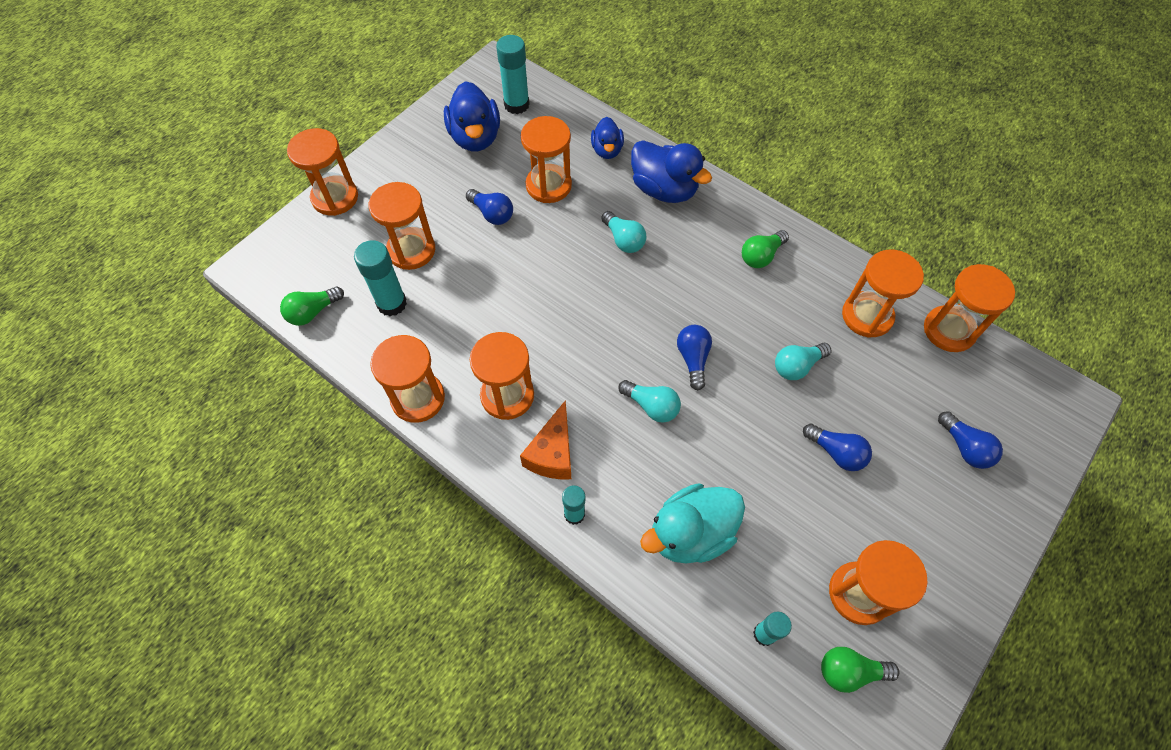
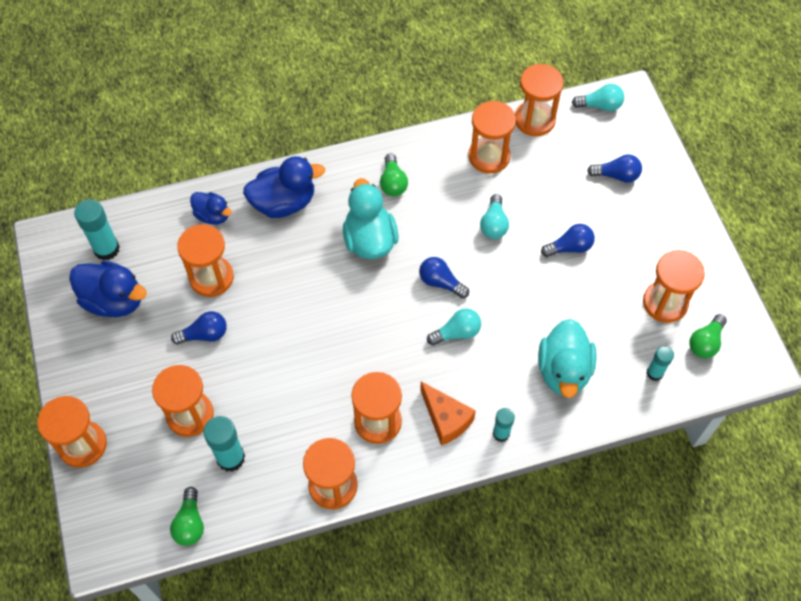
camera: 55 degrees left, 0 degrees up
turquoise light bulb [601,211,646,253] -> turquoise light bulb moved to [572,84,624,111]
none -> turquoise duck [343,178,398,259]

